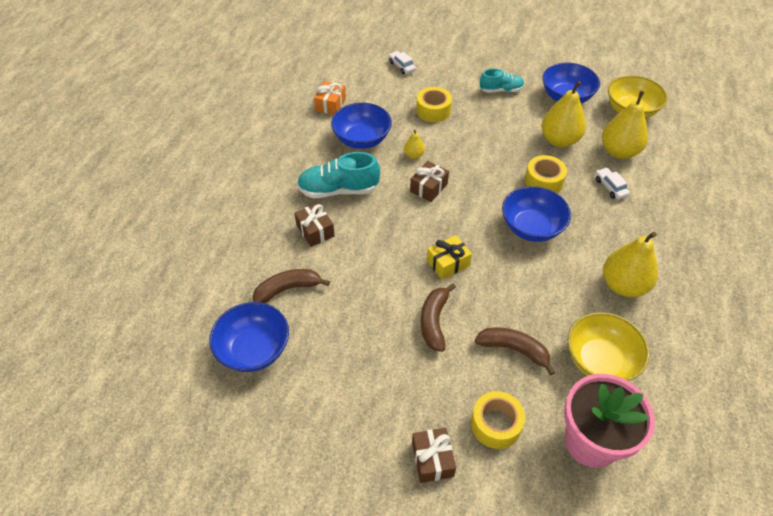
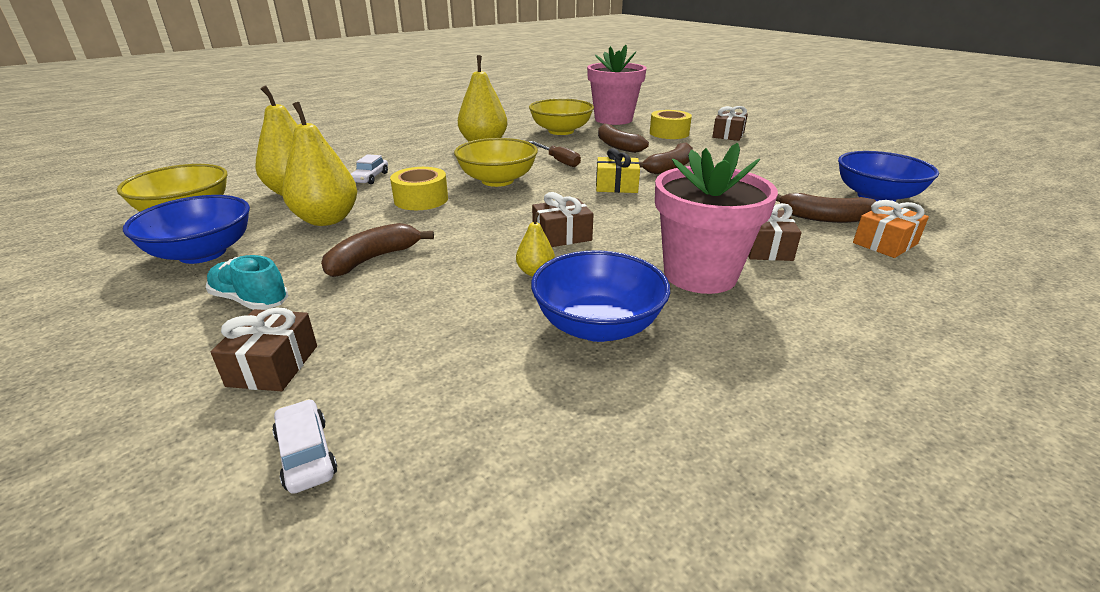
camera: 145 degrees left, 20 degrees down
turquoise shoe [297,152,380,198] -> pink flower pot [655,143,778,294]
orange gift [314,81,346,115] -> orange gift moved to [853,200,929,258]
white car [389,51,416,74] -> white car turned 150 degrees clockwise [272,399,337,494]
yellow tape [416,87,452,122] -> none
blue bowl [502,186,571,242] -> yellow bowl [454,138,538,187]
none -> brown gift [211,307,317,391]
none -> brown banana [321,223,434,277]
none -> brown screwdriver [529,141,581,167]

